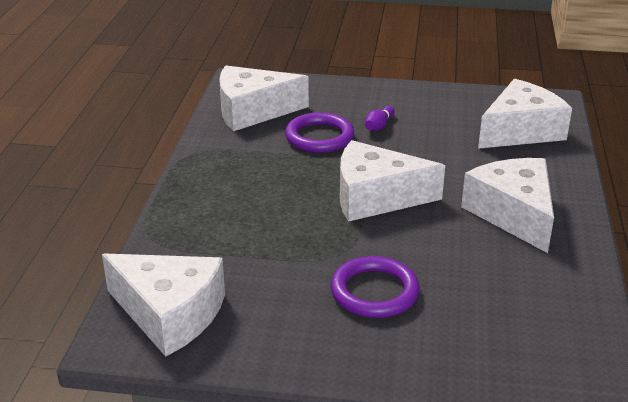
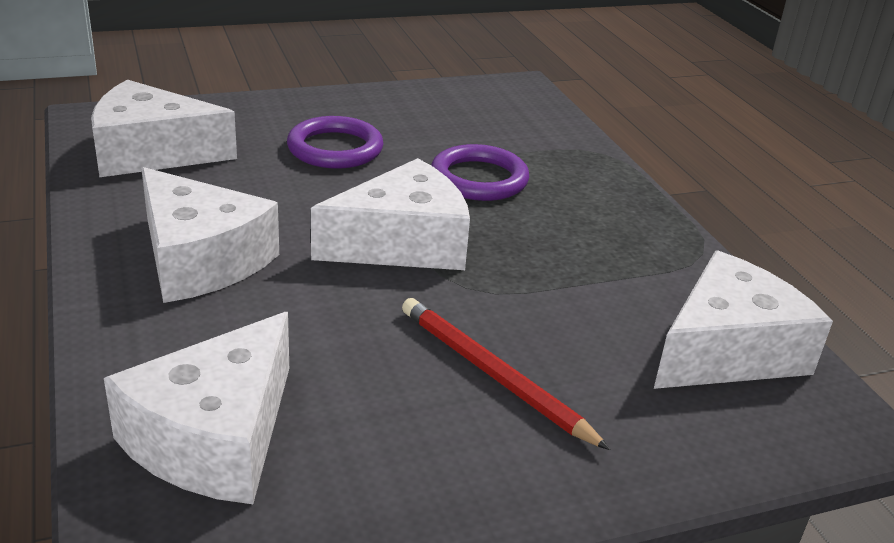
camera: 150 degrees right, 0 degrees up
white cheese [102,253,225,357] -> white cheese moved to [91,80,237,177]
purple ring [285,112,354,153] -> purple ring moved to [431,144,529,201]
purple bowling pin [365,106,395,131] -> red pencil [402,298,610,450]

